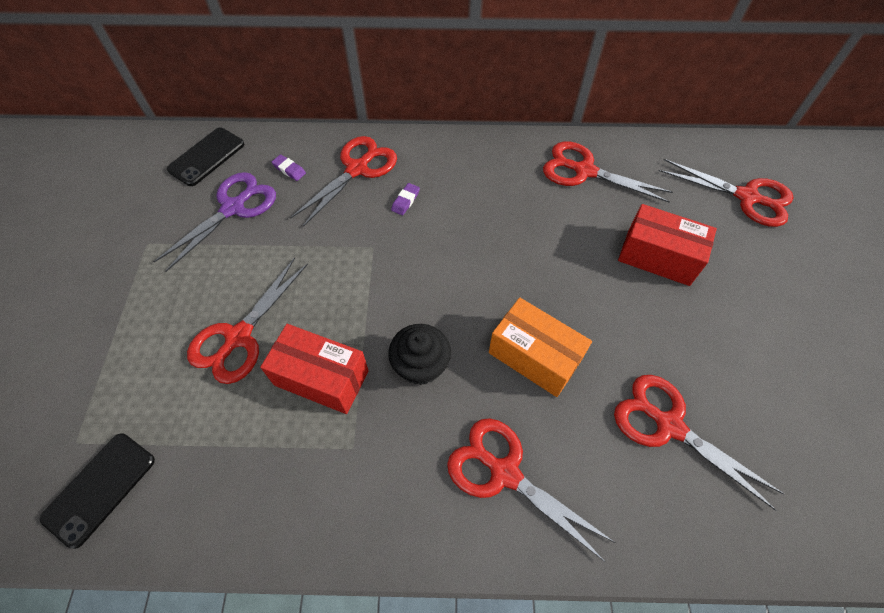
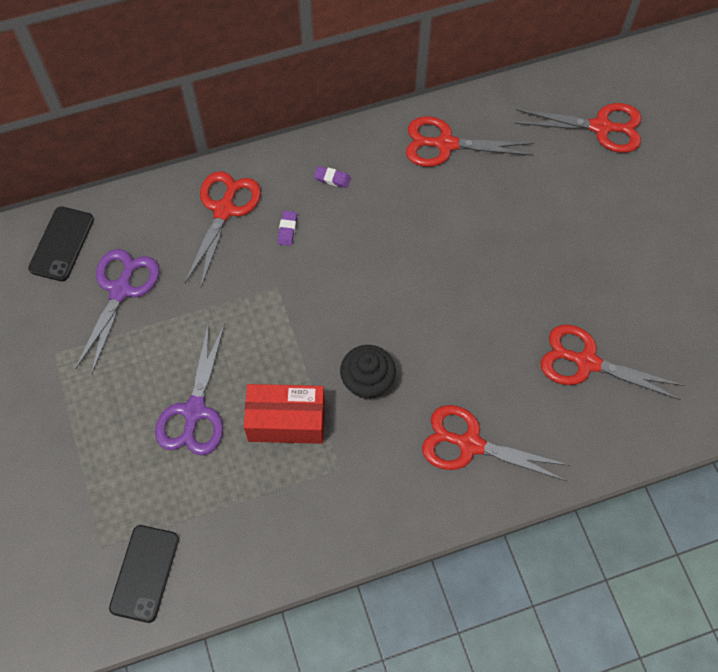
camera: 20 degrees left, 5 degrees up
red scissors [187,257,308,384] -> purple scissors [155,322,225,456]
purple eraser [272,155,306,181] -> purple eraser moved to [314,166,351,188]
orange box [489,297,592,397] -> none
red box [618,204,717,286] -> none

